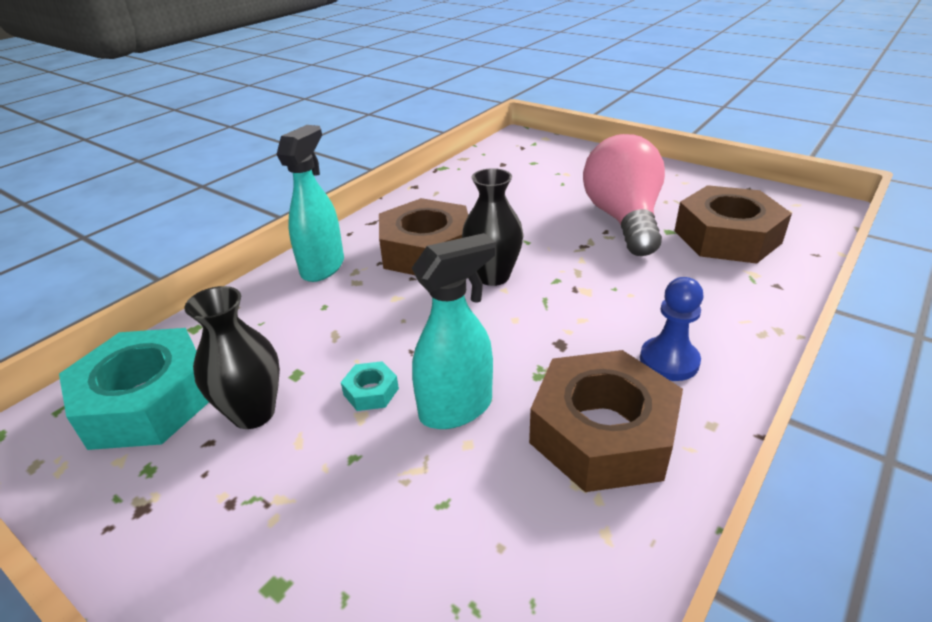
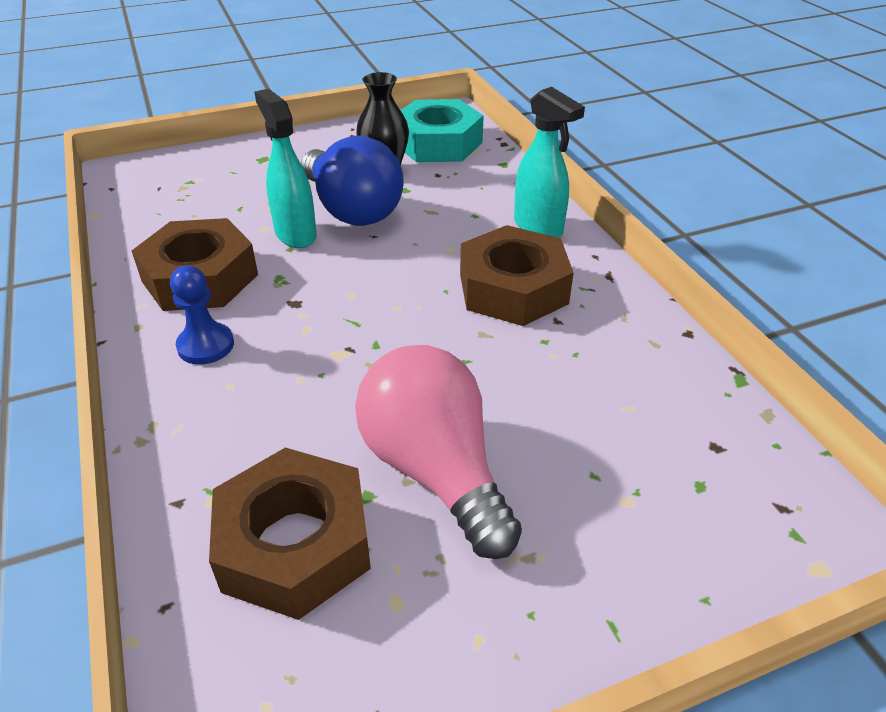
camera: 120 degrees right, 5 degrees up
turquoise nut [341,361,399,411] -> blue light bulb [301,136,404,226]
turquoise spray bottle [412,233,496,429] -> turquoise spray bottle turned 150 degrees clockwise [254,89,317,248]
black vase [462,168,524,286] -> none
pink light bulb [583,134,665,256] -> pink light bulb turned 150 degrees counterclockwise [355,345,522,559]

